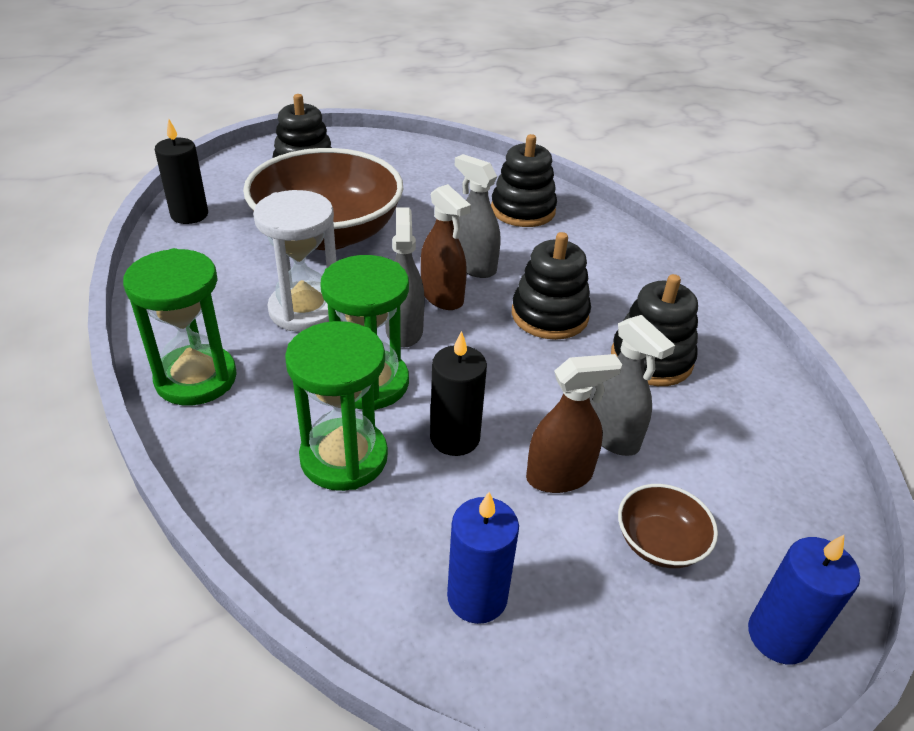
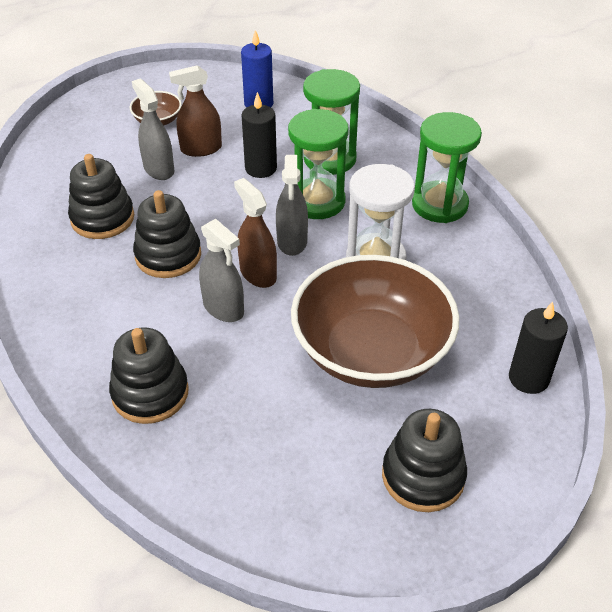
camera: 175 degrees left, 5 degrees up
blue candle [748,535,860,664] -> none

